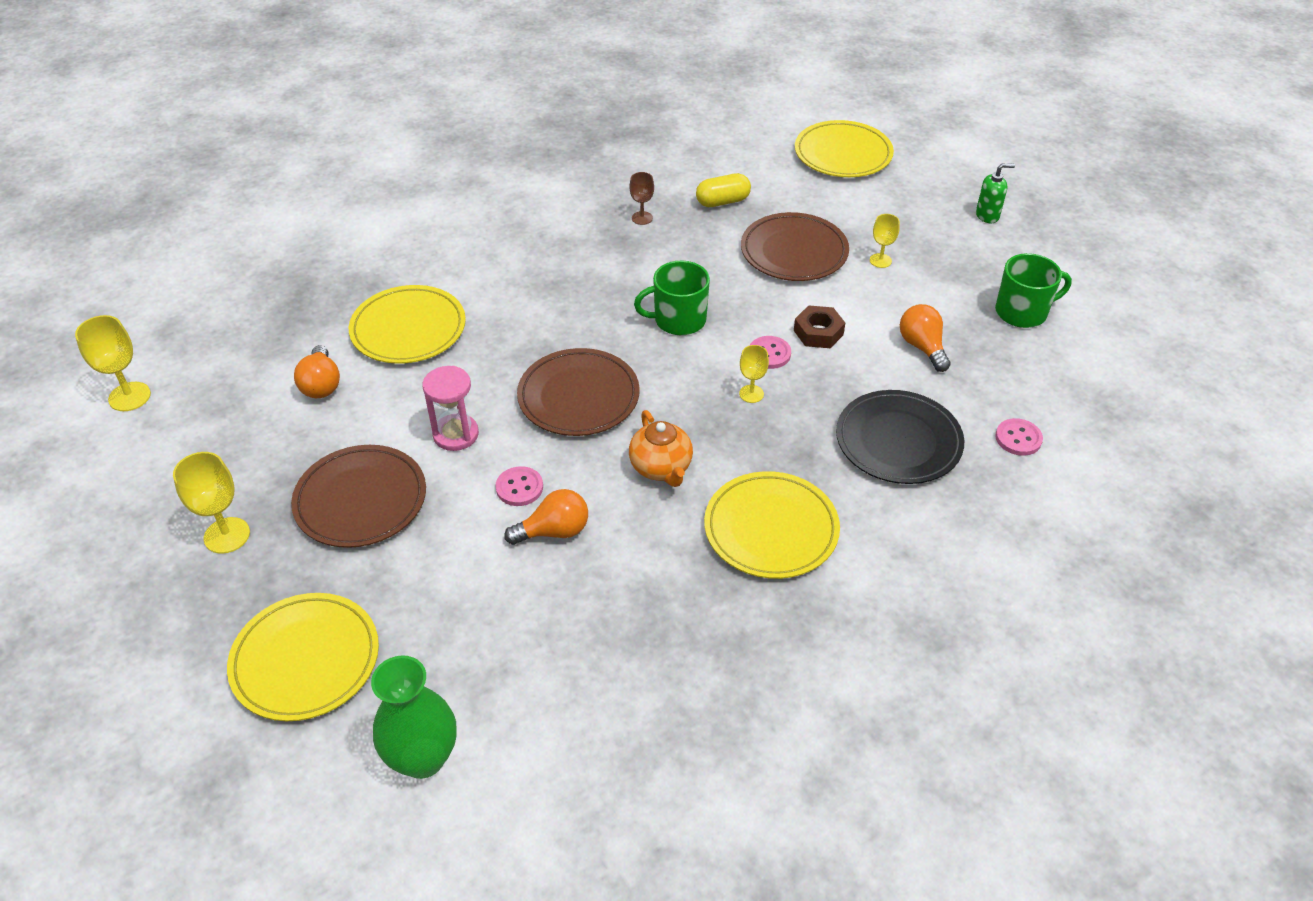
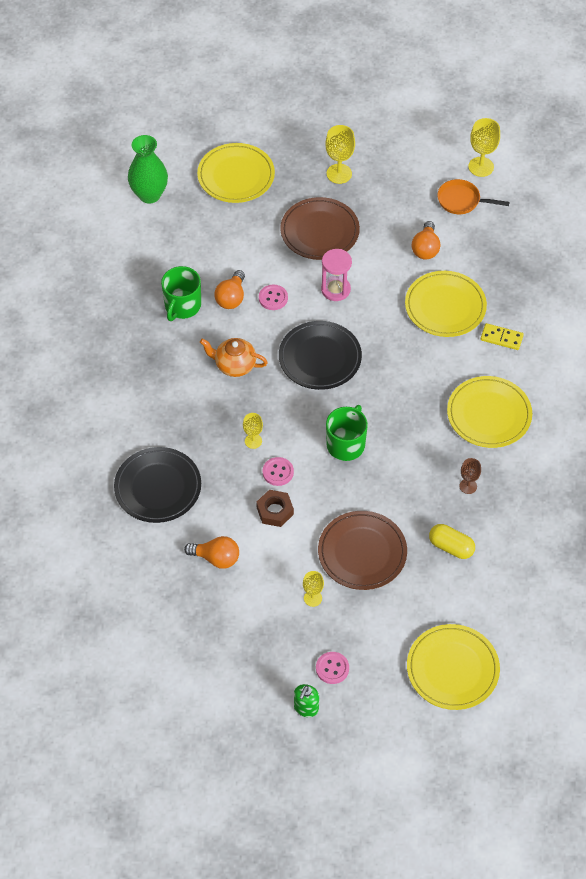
camera: 125 degrees right, 10 degrees up
orange light bulb [294,345,340,398] -> orange light bulb turned 105 degrees counterclockwise [412,221,440,259]
brown plate [517,348,640,436] -> black plate [279,321,362,390]
yellow capsule [696,173,751,207] -> yellow capsule turned 75 degrees counterclockwise [429,524,475,559]
yellow plate [704,471,840,579] -> yellow plate moved to [447,376,532,448]
green mug [995,253,1072,328] -> green mug moved to [161,266,201,321]
pink button [995,418,1043,456] -> pink button moved to [316,652,349,684]
none -> orange pan [437,179,510,214]
none -> yellow domino [481,323,524,350]

